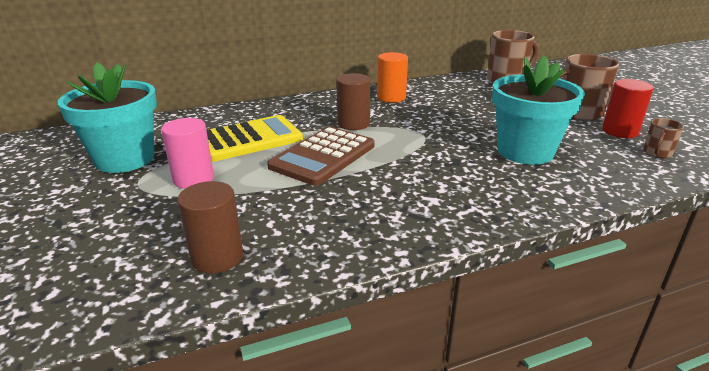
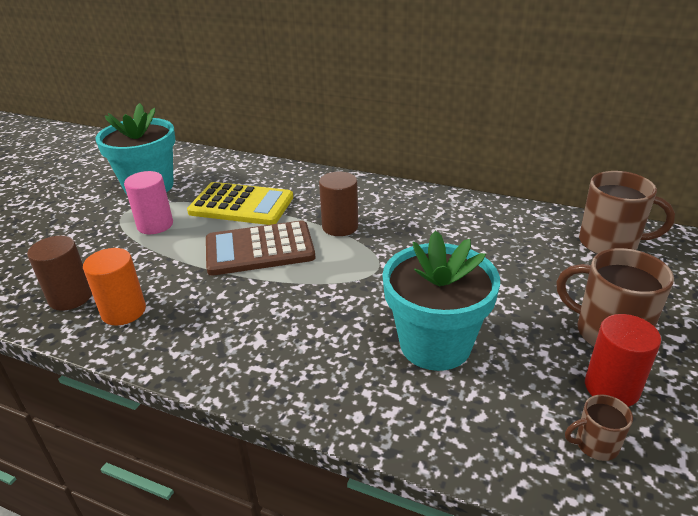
camera: 45 degrees right, 5 degrees up
orange cylinder [377,52,408,103] -> orange cylinder moved to [83,248,146,325]

